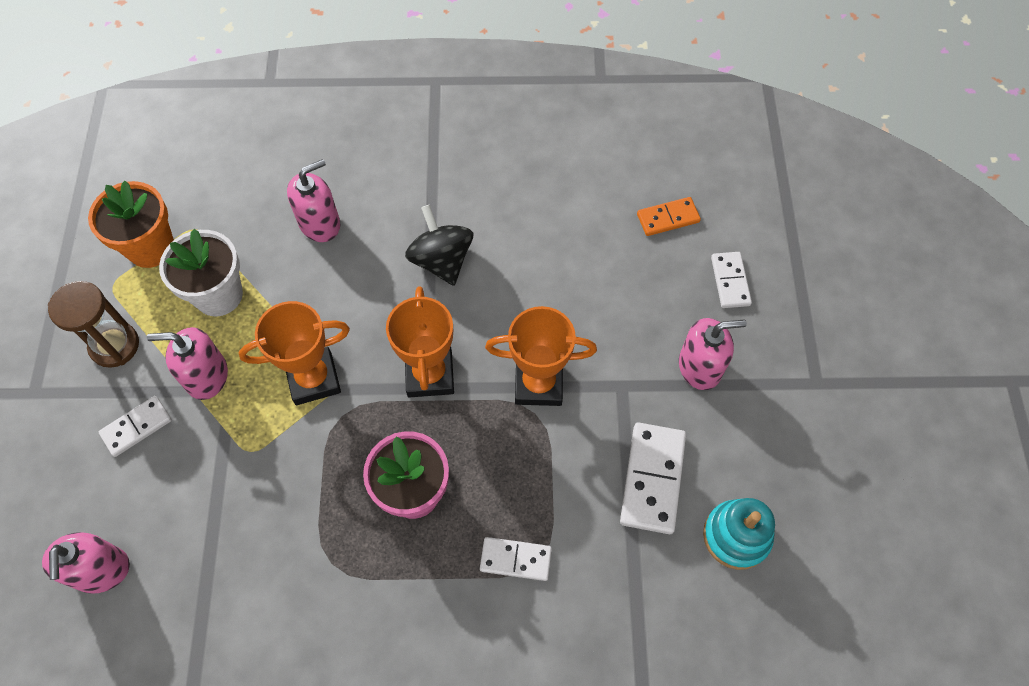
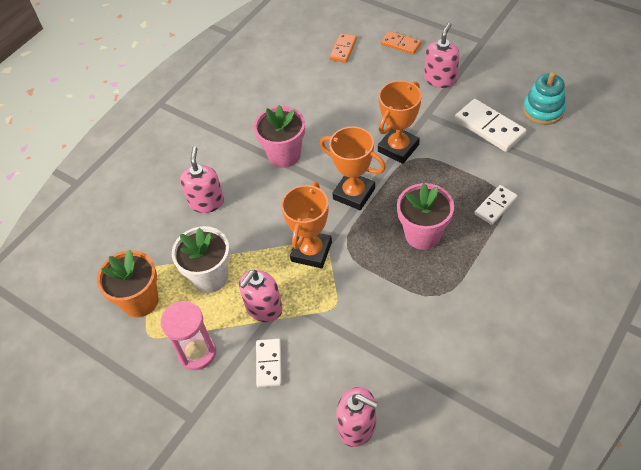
camera: 50 degrees left, 10 degrees down
brown hourglass [48,281,139,368] -> pink hourglass [161,301,216,370]
black spinning top [405,205,473,286] -> pink flower pot [254,105,305,168]
white domino [711,252,752,308] -> orange domino [381,31,421,55]

